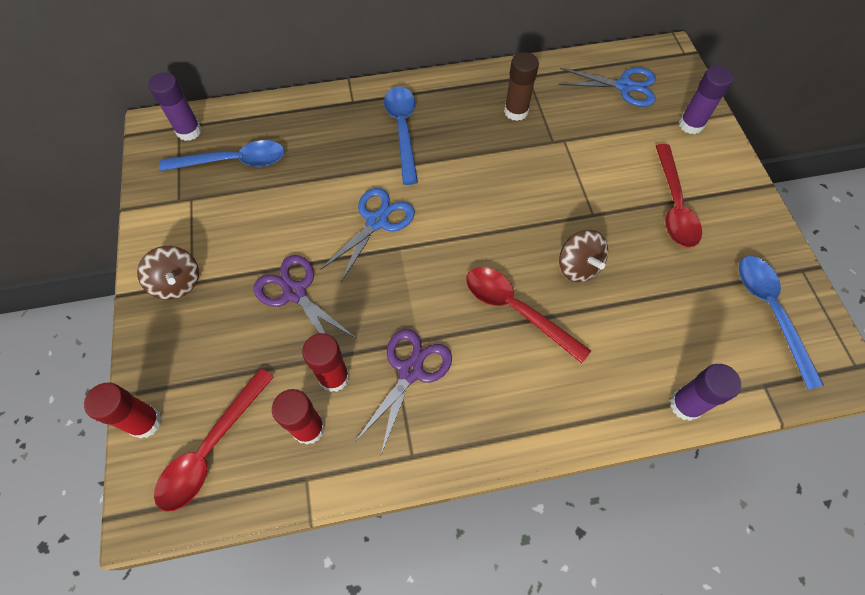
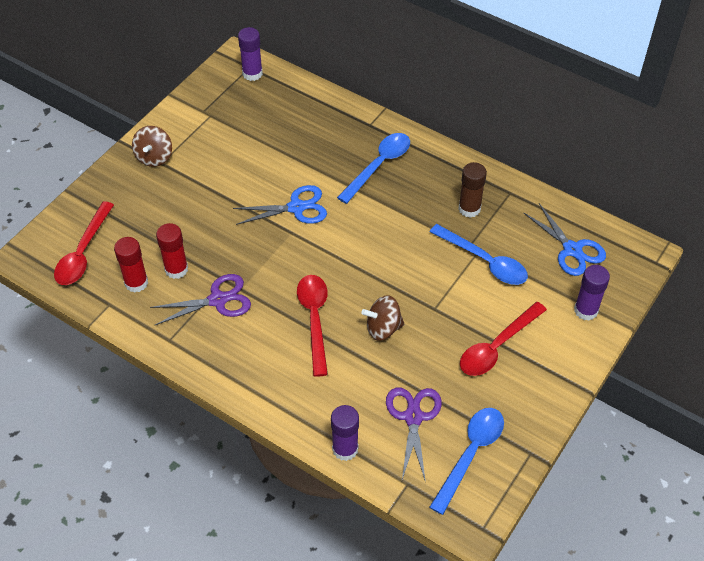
camera: 45 degrees right, 10 degrees down
red glue stick [84,383,162,439] -> none
red spoon [154,368,274,512] -> red spoon turned 60 degrees counterclockwise [54,201,114,285]
blue spoon [159,140,285,171] -> blue spoon moved to [430,224,528,285]
purple scissors [254,255,355,338] -> purple scissors moved to [386,387,442,483]
brown spinning top [559,230,608,282] -> brown spinning top turned 60 degrees clockwise [361,295,404,341]

